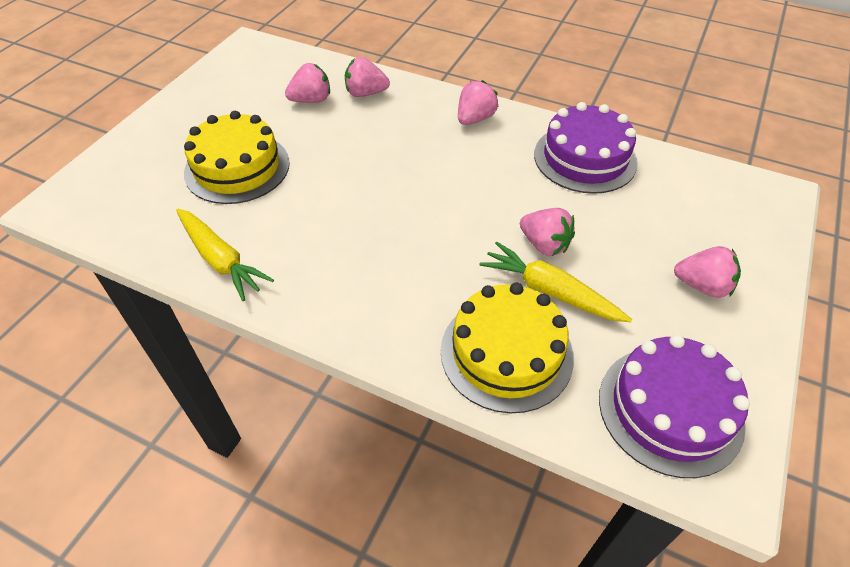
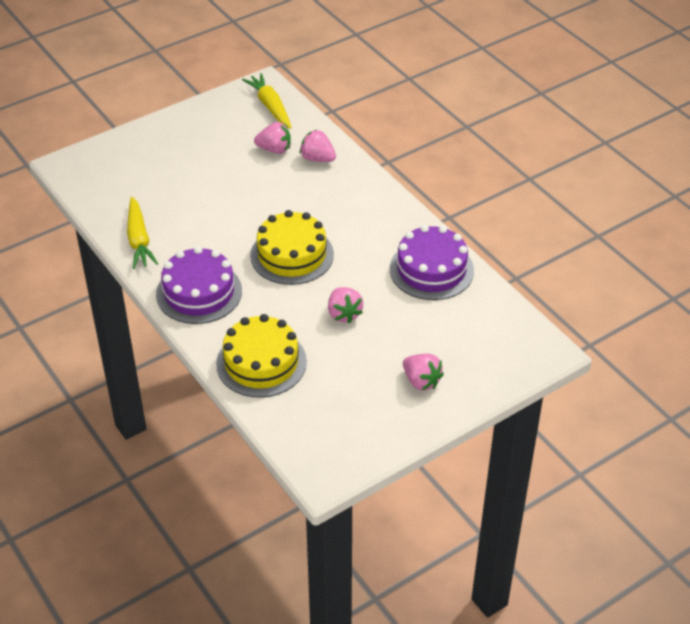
camera: 30 degrees right, 5 degrees down
yellow cake [184,111,290,204] -> yellow cake moved to [250,210,334,285]
pink strawberry [458,80,499,125] -> none
yellow carrot [479,242,632,322] -> yellow carrot moved to [242,73,292,129]
purple cake [599,334,750,478] -> purple cake moved to [156,246,242,324]

